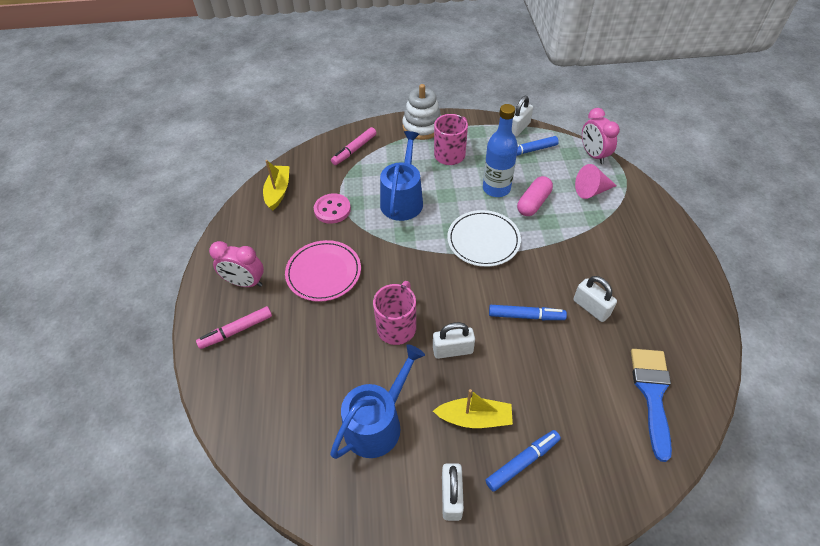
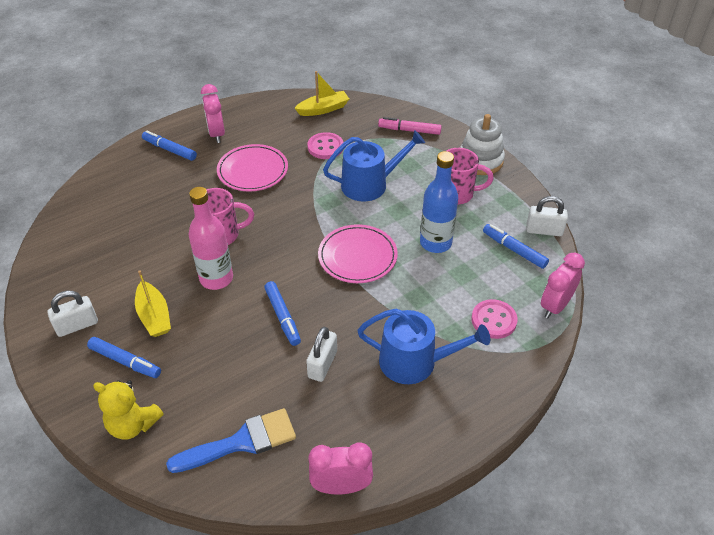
camera: 60 degrees right, 5 degrees down
pink marker [196,306,272,349] -> blue marker [142,131,197,161]
blue watering can [330,344,425,459] -> blue watering can moved to [357,309,490,384]
white padlock [433,322,475,359] -> pink bottle [188,187,233,290]
white plate [447,210,521,267] -> pink plate [318,224,398,283]
pink capsule [517,176,553,216] -> none
pink cone [575,164,617,199] -> pink button [471,299,518,339]
none -> yellow teddy bear [93,380,164,440]
none -> pink clock [309,442,373,495]

